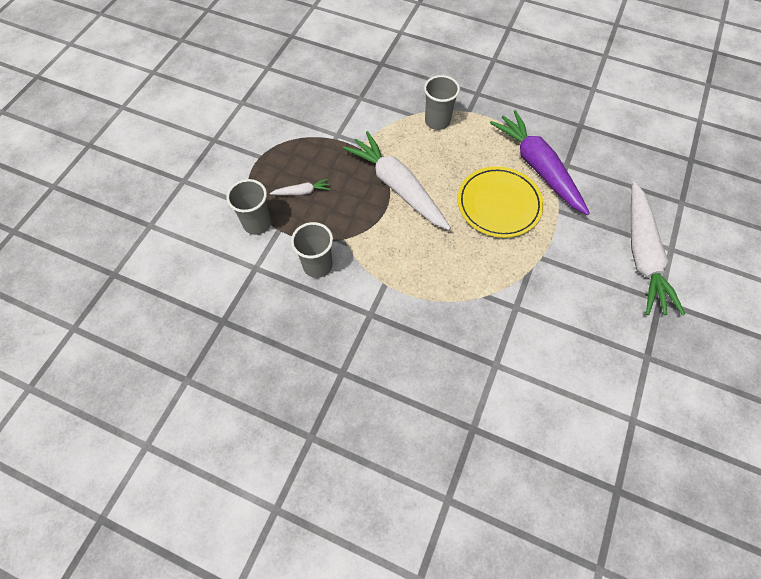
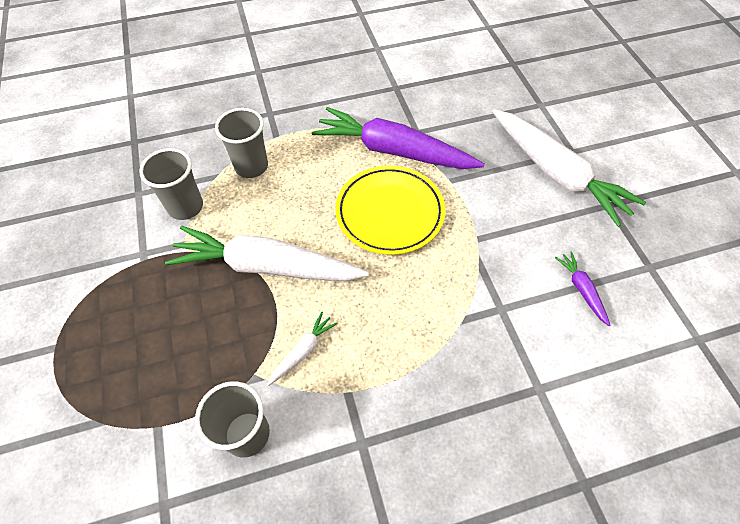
camera: 40 degrees left, 5 degrees down
grey cup [226,179,271,235] -> grey cup moved to [139,148,203,220]
white carrot [270,179,330,195] -> white carrot moved to [267,312,338,386]
none -> purple carrot [555,251,611,326]

